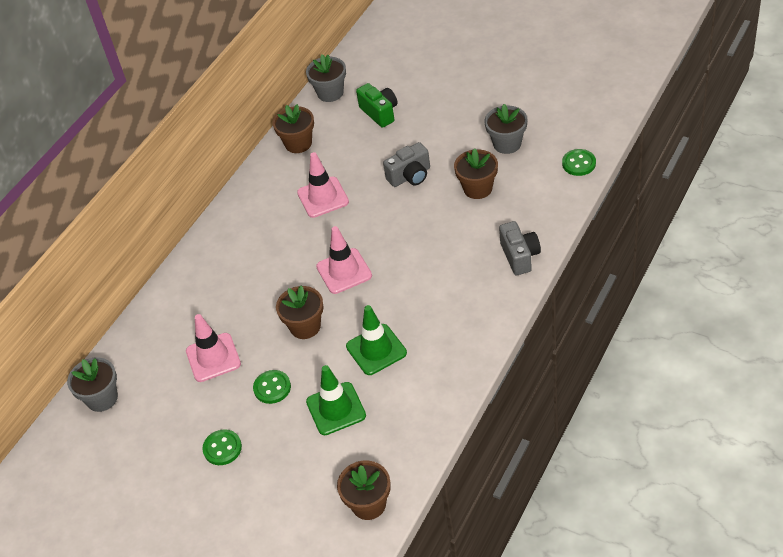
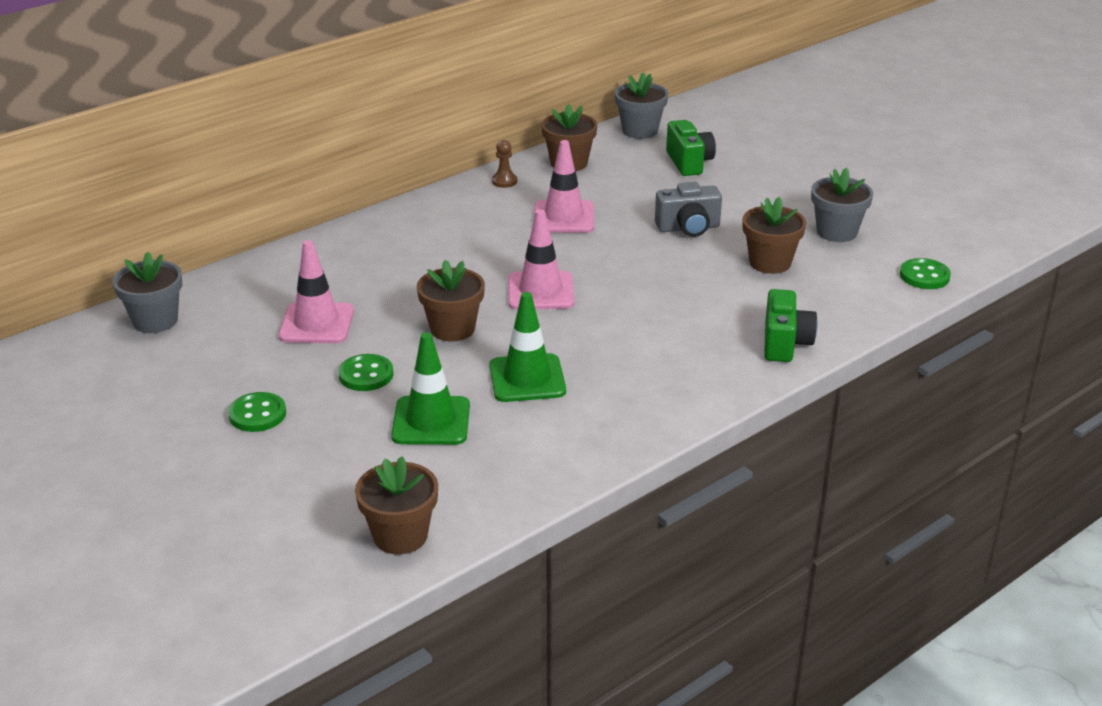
camera: 15 degrees right, 15 degrees down
grey camera [499,221,541,275] -> green camera [764,289,817,362]
none -> brown pawn [492,140,517,188]

